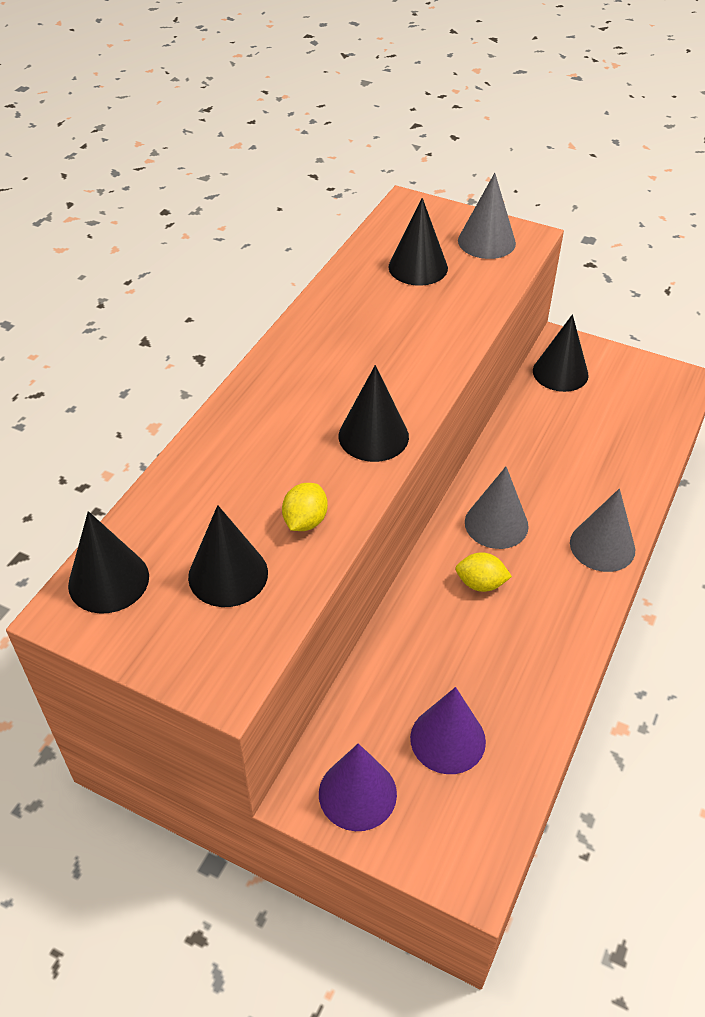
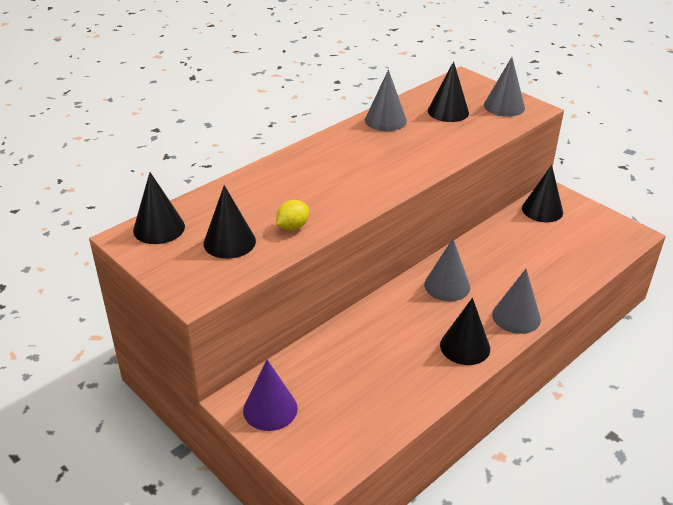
camera: 20 degrees right, 10 degrees down
black cone [339,365,409,462] -> black cone moved to [440,298,490,365]
purple cone [410,687,486,774] -> none
yellow lemon [455,552,512,592] -> none
none -> grey cone [365,70,407,131]

